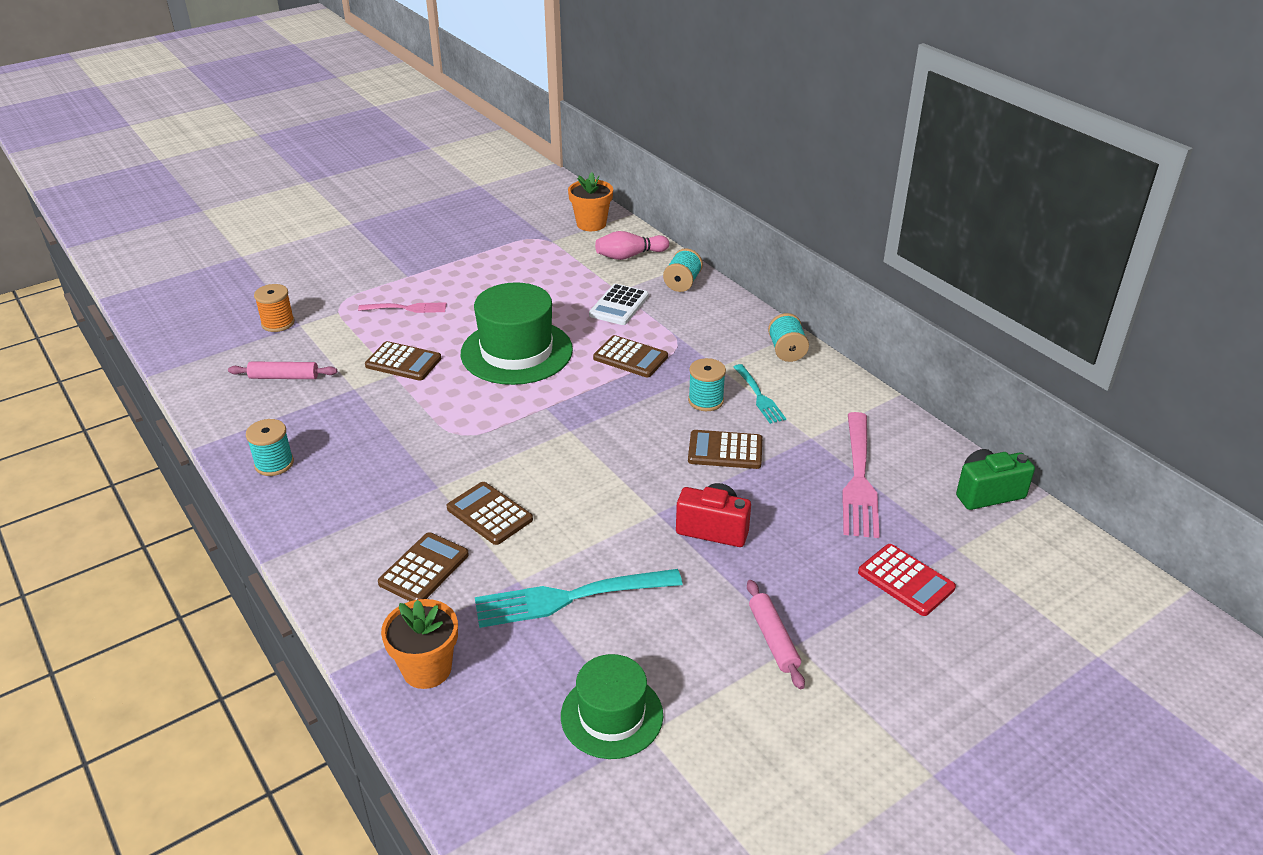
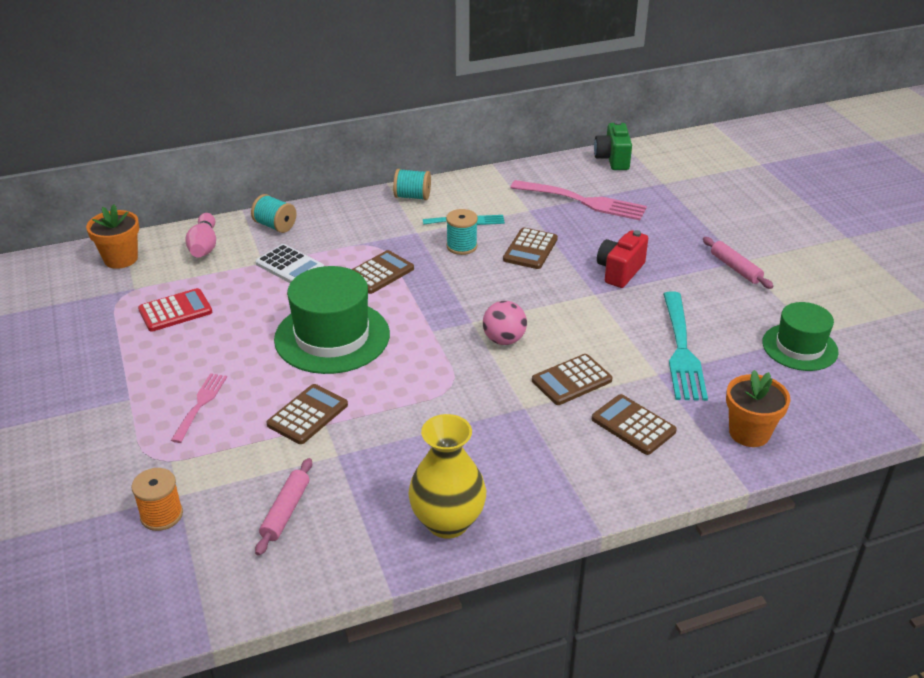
camera: 75 degrees left, 0 degrees up
turquoise spool [246,419,294,476] -> yellow vase [408,414,486,539]
pink rolling pin [747,580,805,689] -> pink rolling pin turned 60 degrees clockwise [703,237,774,289]
red calculator [858,544,956,616] -> red calculator moved to [138,288,212,332]
none -> pink ball [483,301,527,345]

